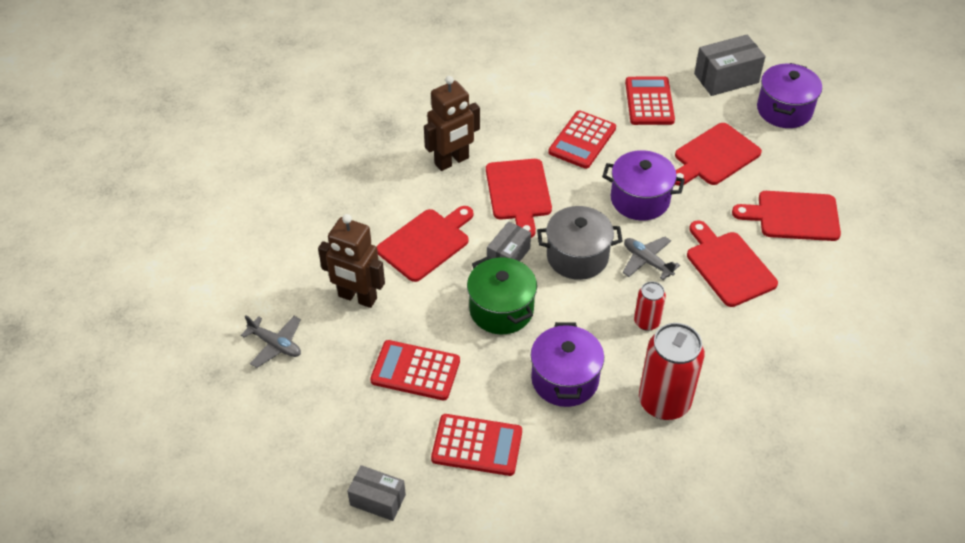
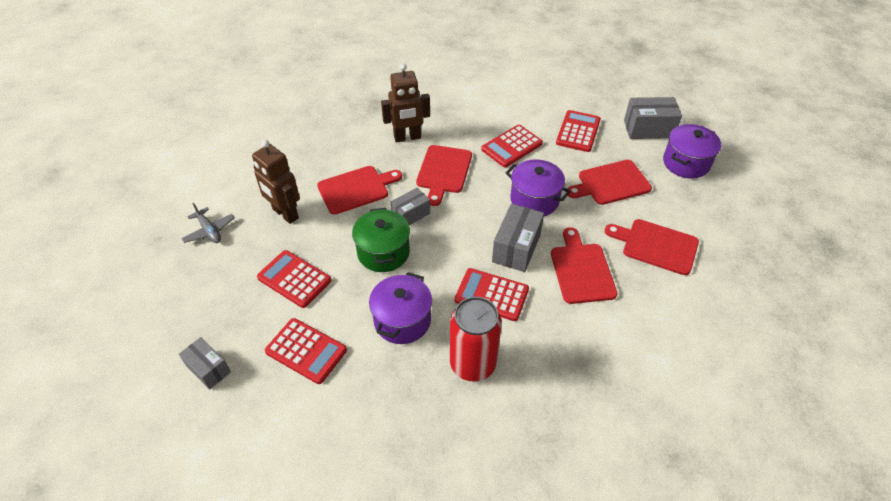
camera: 20 degrees right, 0 degrees up
grey pot [537,206,623,280] -> none
grey plane [623,237,680,280] -> grey box [492,203,544,272]
red can [634,281,666,331] -> red calculator [455,268,529,321]

